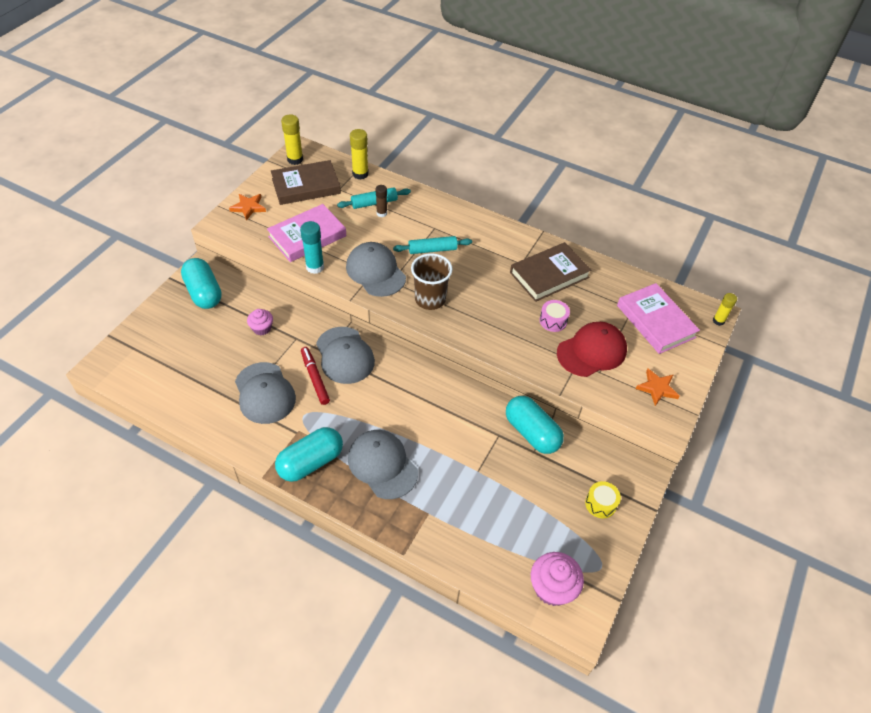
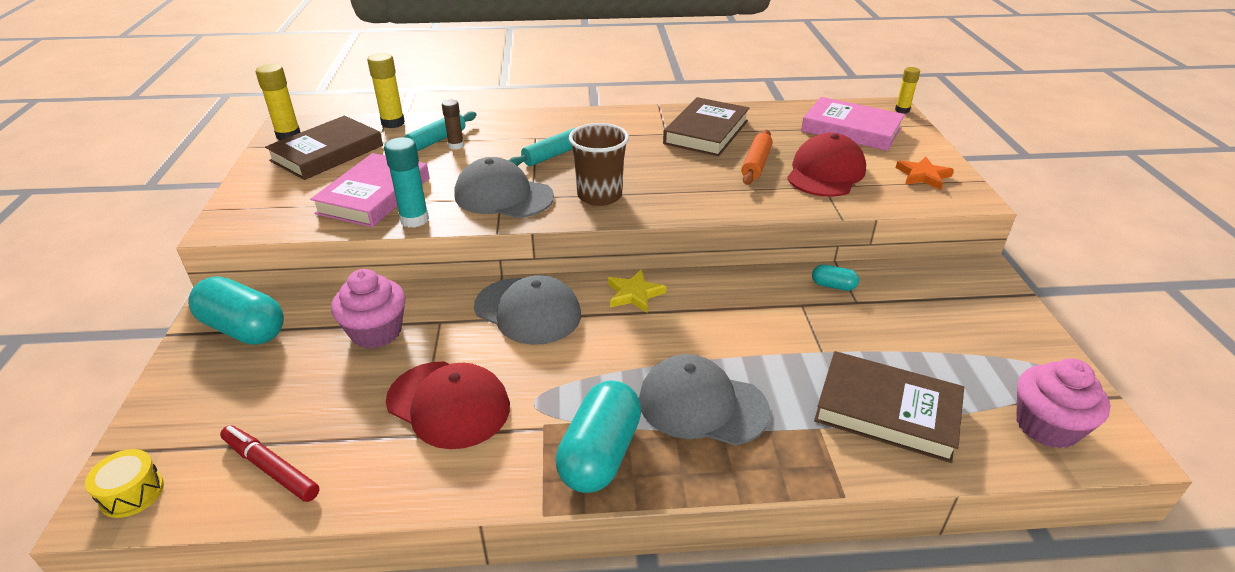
camera: 30 degrees left, 15 degrees down
orange star [229,194,266,221] -> none
grey cap [235,362,296,424] -> red cap [386,361,510,449]
pink cupcake [247,309,273,335] -> pink cupcake [331,269,405,349], size x1.64
red marker [301,347,330,405] -> red marker moved to [220,425,320,502]
turquoise capsule [506,396,564,454] -> turquoise capsule [812,264,859,291], size x0.46
pink drum [539,300,570,332] -> orange rolling pin [741,130,773,185]
yellow drum [585,481,621,518] -> yellow drum moved to [85,449,164,518]
none -> yellow star [608,269,667,313]
none -> brown book [814,351,964,463]

